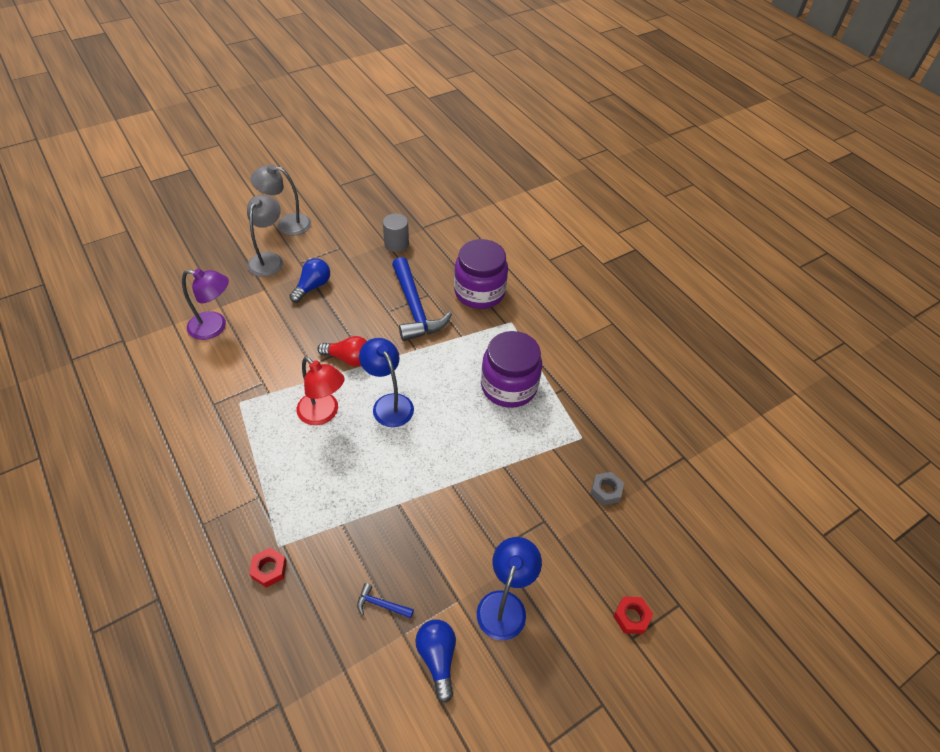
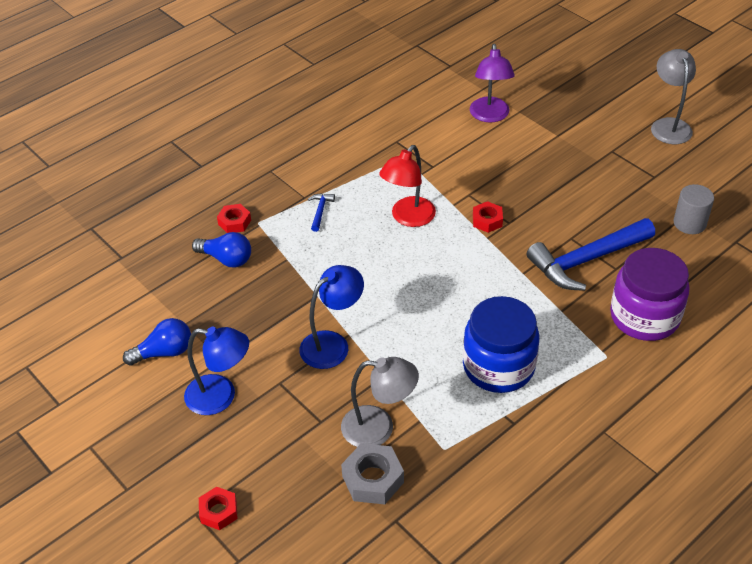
camera: 85 degrees right, 5 degrees down
grey lamp [247,195,283,277] -> grey lamp moved to [341,357,419,447]
blue light bulb [289,258,330,303] -> blue light bulb moved to [192,232,251,268]
red light bulb [317,336,367,366] -> red nut [473,201,503,233]
blue hammer [357,583,414,618] -> blue hammer moved to [308,193,335,232]
blue lamp [359,338,414,427] -> blue lamp moved to [299,265,364,369]
purple jar [481,331,542,408] -> blue jar [463,296,540,393]
grey nut [591,472,624,505] -> grey nut [341,443,404,504], size x1.53

